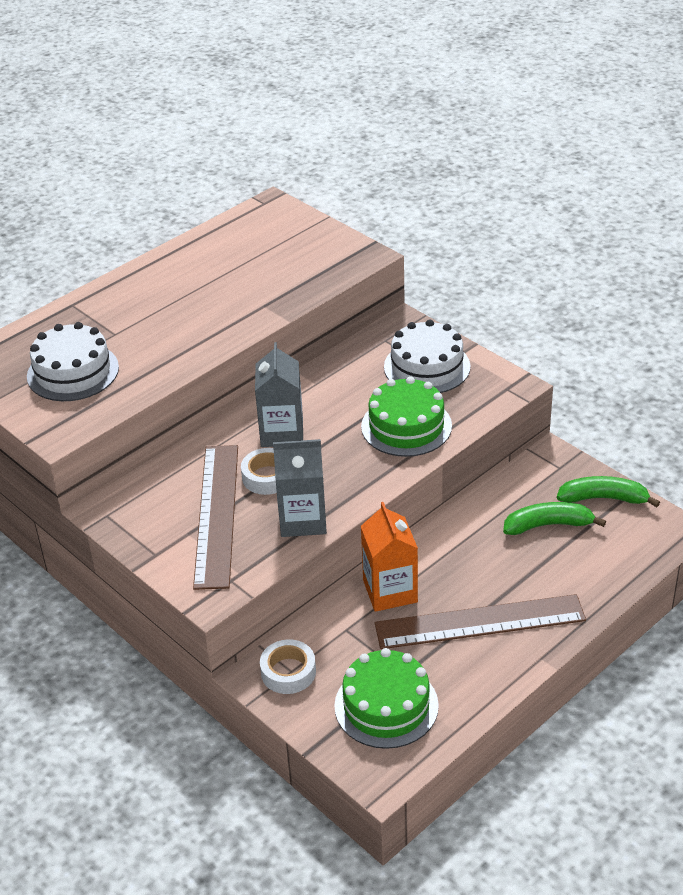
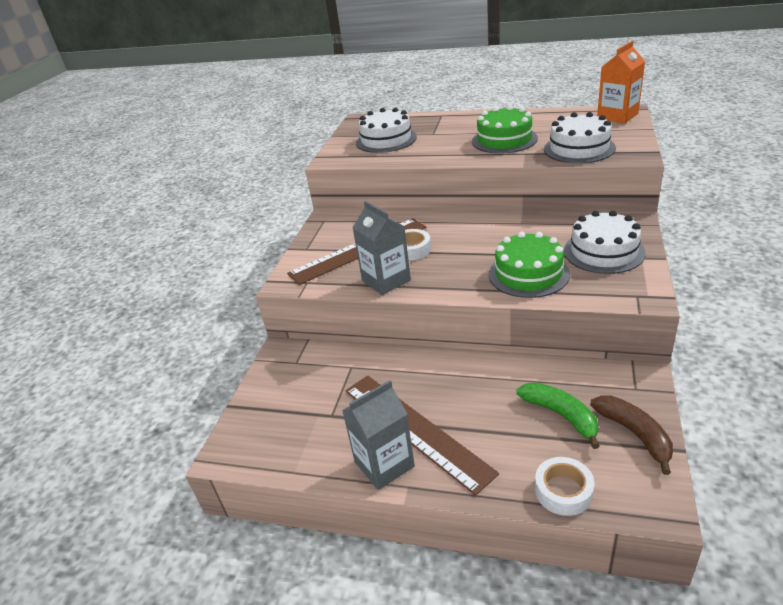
camera: 60 degrees right, 5 degrees down
grey carton [255,342,303,447] -> grey carton moved to [342,380,415,490]
white tape [260,639,316,694] -> white tape moved to [535,457,594,516]
green cake [334,648,439,749] -> green cake moved to [472,105,538,154]
orange carton [361,502,418,612] -> orange carton moved to [597,41,645,124]
green banana [557,476,660,507] -> brown banana [590,396,673,475]
none -> white cake [544,112,616,163]

